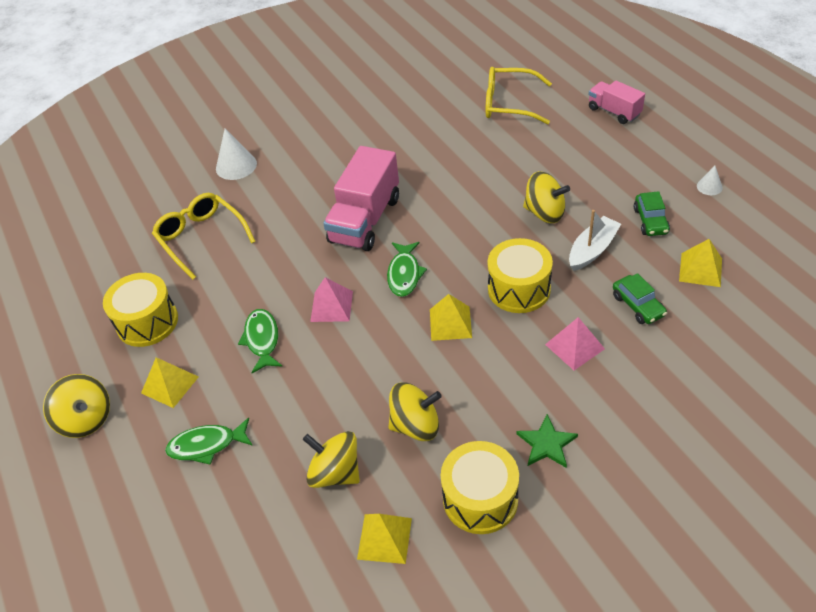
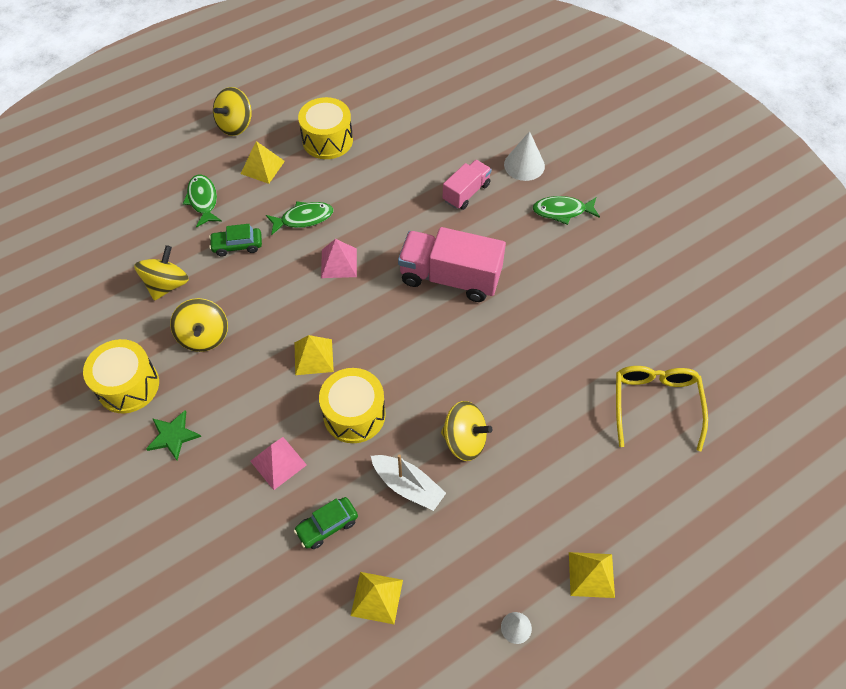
camera: 80 degrees right, 10 degrees up
yellow glasses [152,193,256,280] -> none
yellow pyramid [357,514,412,564] -> yellow pyramid moved to [569,552,615,598]
green fish [387,242,427,297] -> green fish moved to [532,196,600,225]
yellow spinning top [523,171,570,223] -> yellow spinning top turned 90 degrees counterclockwise [441,401,493,461]
pink truck [589,81,645,124] -> pink truck moved to [443,160,492,210]
green car [634,191,670,236] -> green car moved to [209,224,262,256]

